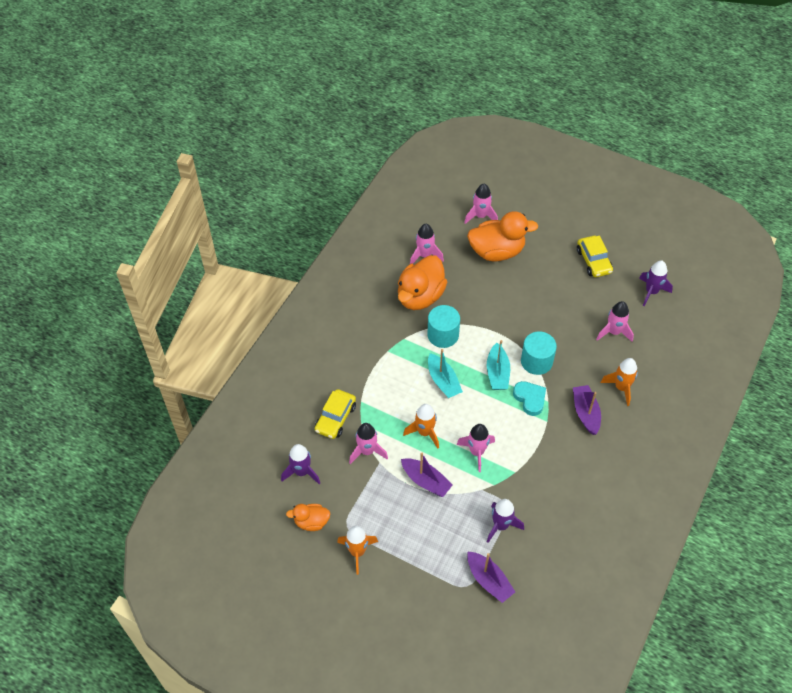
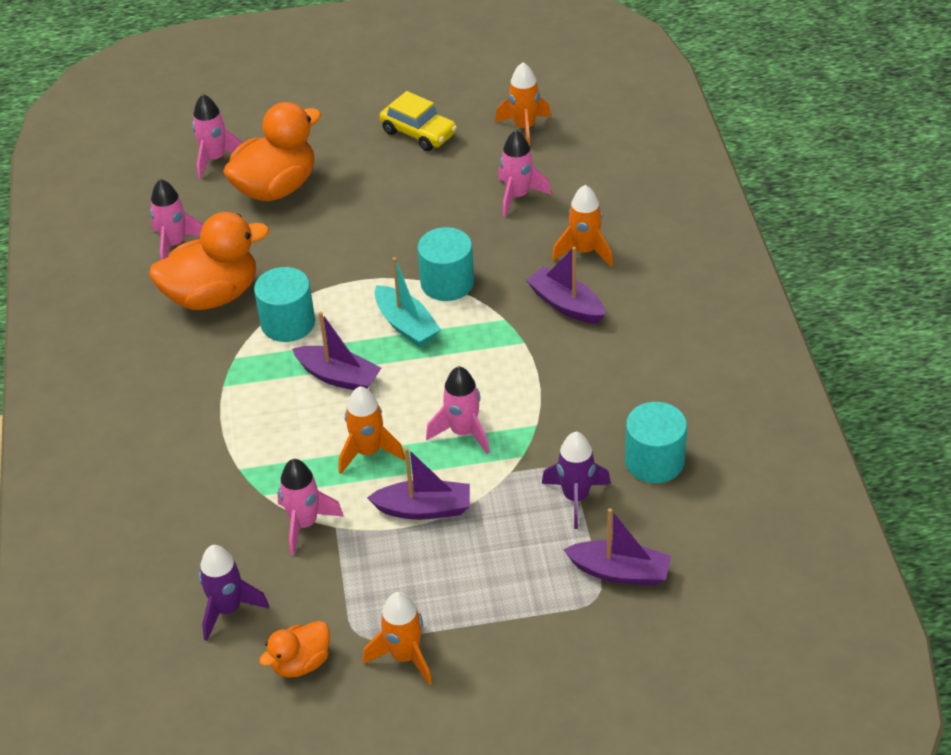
camera: 35 degrees left, 10 degrees down
yellow car [315,389,356,439] -> none
orange duck [398,255,447,310] -> orange duck turned 105 degrees counterclockwise [149,212,269,310]
turquoise boat [428,349,463,398] -> purple boat [292,312,381,390]
turquoise heart [513,381,546,416] -> none
purple rocket [639,260,673,306] -> orange rocket [495,62,551,146]
none -> turquoise cylinder [625,402,687,483]

